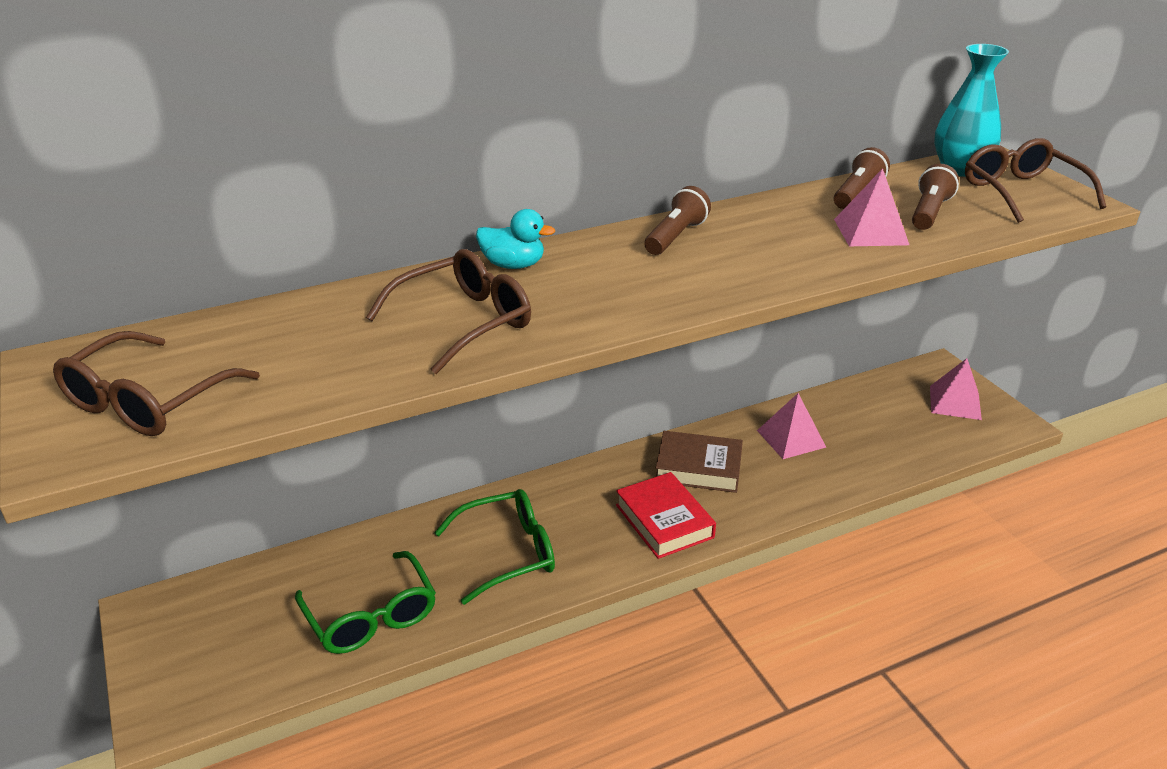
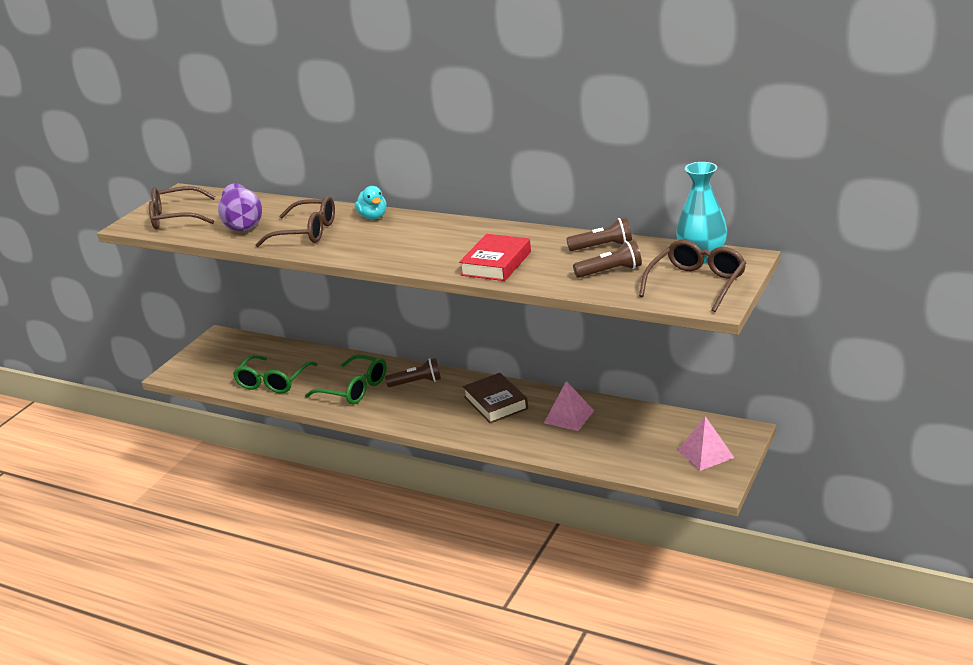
camera: 55 degrees right, 5 degrees down
red book [616,472,716,559] -> red book moved to [459,234,531,281]
brown flashlight [644,186,711,255] -> brown flashlight moved to [385,358,441,387]
pink pyramid [834,168,909,246] -> none
none -> purple vase [218,183,262,231]

